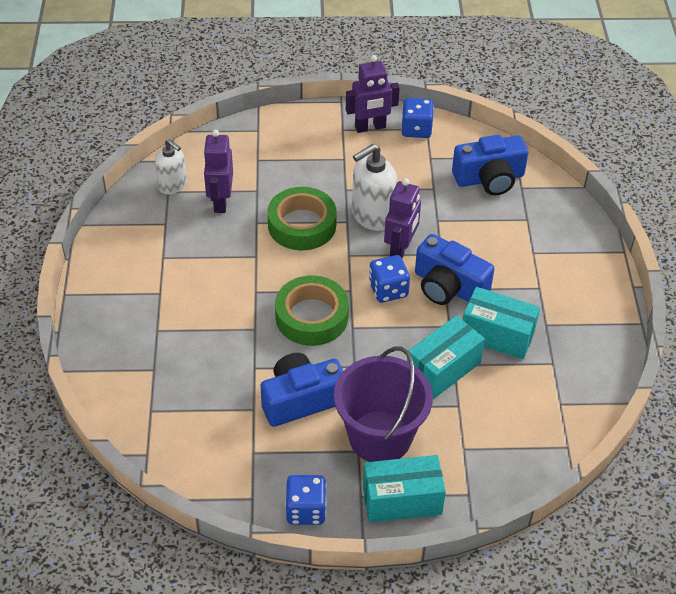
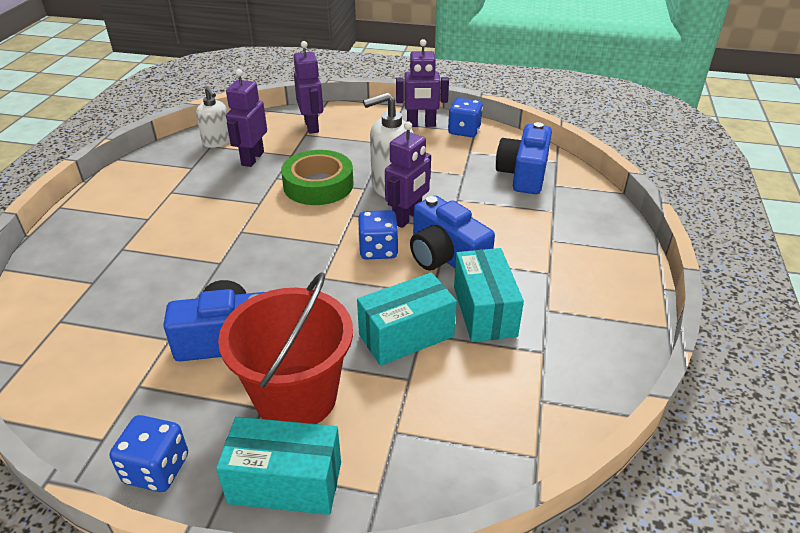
camera: 15 degrees right, 10 degrees down
green tape [275,276,349,346] -> none
purple bucket [334,346,433,462] -> red bucket [218,272,353,424]
blue camera [452,135,528,195] -> blue camera turned 105 degrees clockwise [496,122,552,194]
turquoise box [463,287,540,359] -> turquoise box turned 45 degrees clockwise [454,248,524,342]
none -> purple robot [293,41,323,134]

